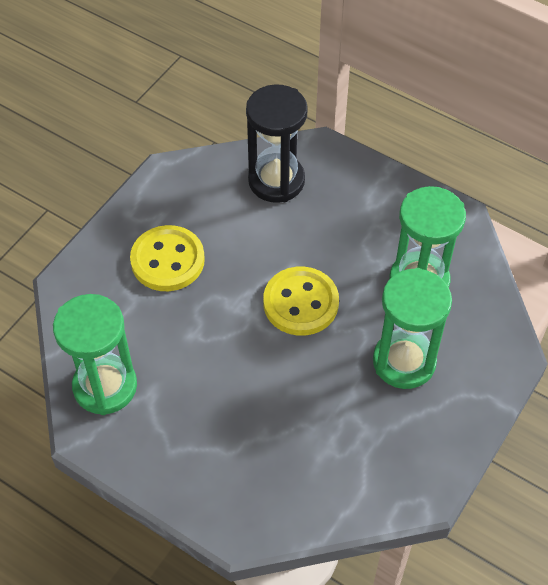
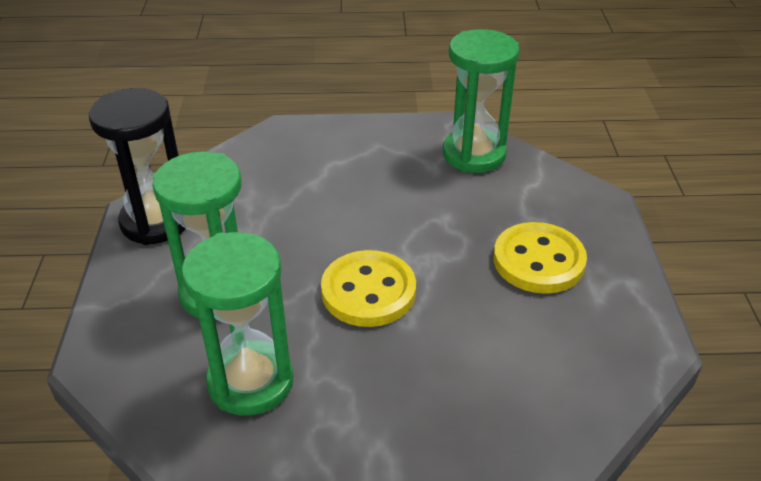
camera: 145 degrees right, 15 degrees down
black hourglass [246,84,308,203] -> black hourglass moved to [89,88,186,245]

